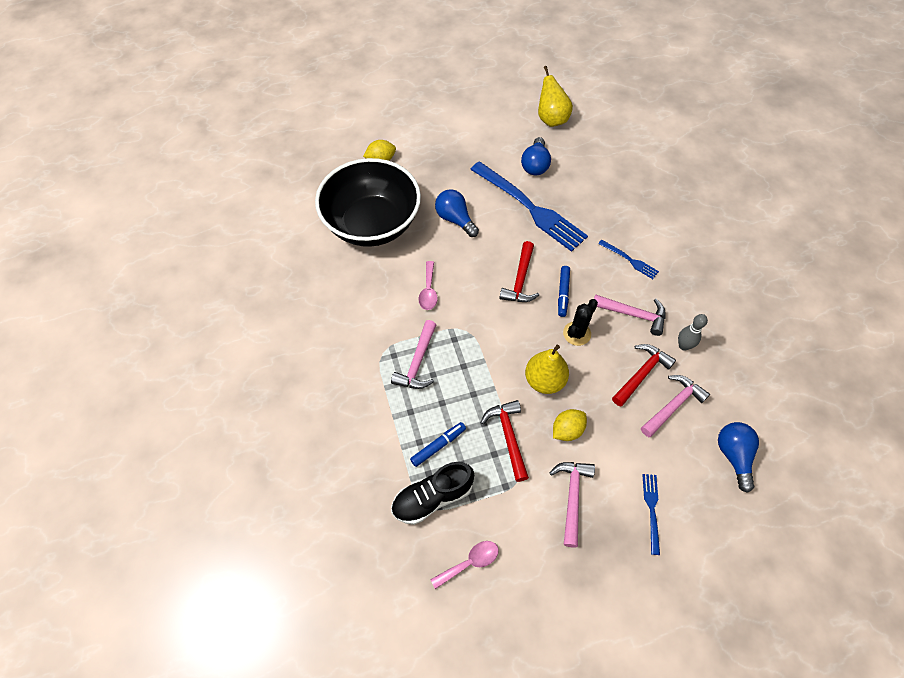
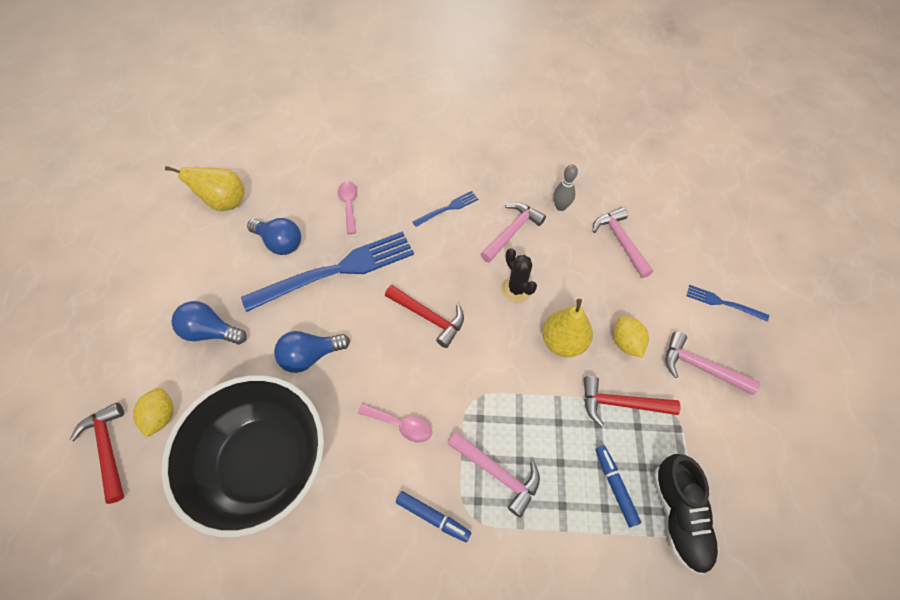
camera: 70 degrees left, 0 degrees up
pink spoon [430,541,499,589] -> pink spoon moved to [338,181,357,234]
blue marker [558,266,570,317] -> blue marker moved to [396,491,471,543]
red hammer [612,344,676,407] -> red hammer moved to [70,402,124,504]
blue light bulb [718,422,759,493] -> blue light bulb moved to [171,301,247,345]

